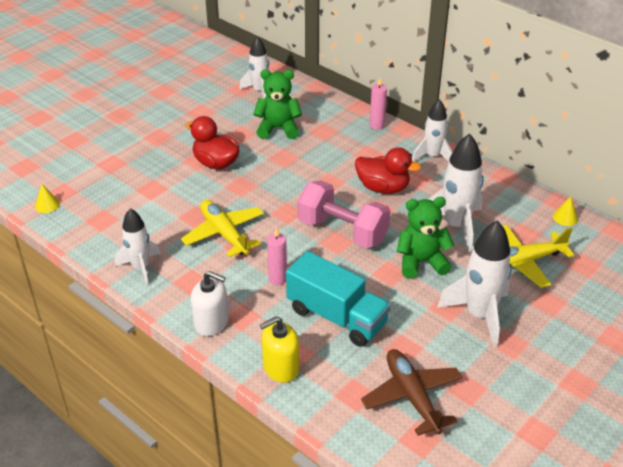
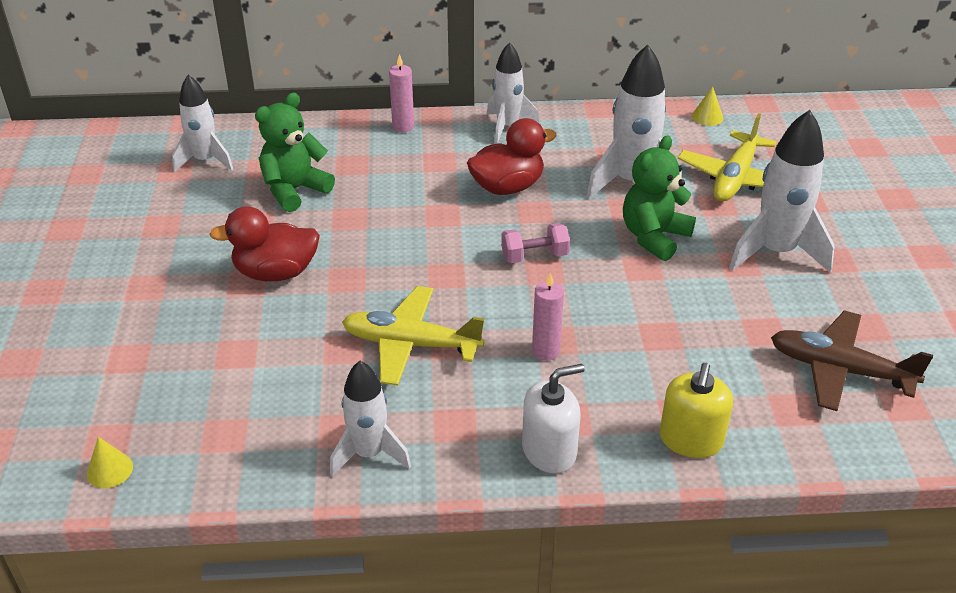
camera: 45 degrees left, 0 degrees up
turquoise truck [286,251,391,347] -> none
pink dumbbell [297,180,391,248] -> pink dumbbell [501,223,570,263], size x0.51

